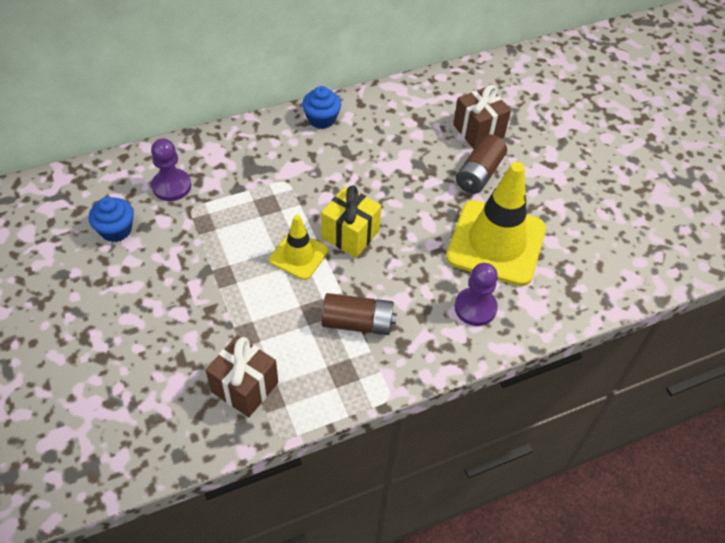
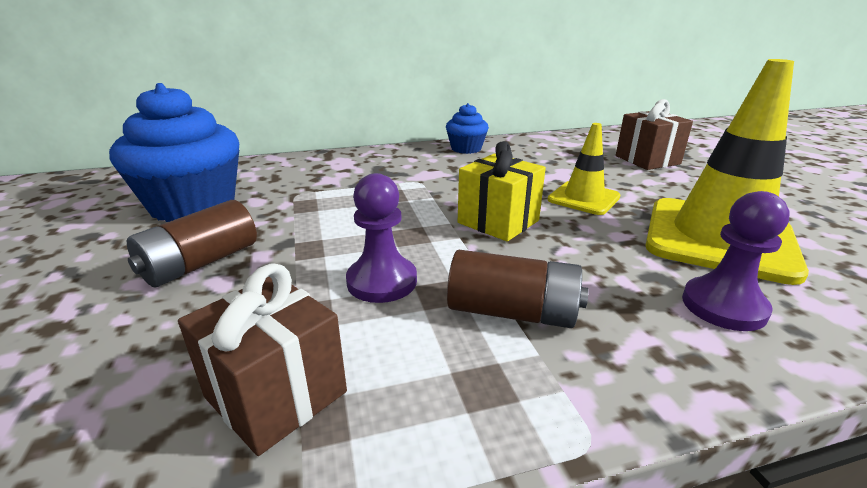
camera: 10 degrees right, 25 degrees down
blue cupcake [89,197,134,242] -> blue cupcake [109,83,239,222], size x1.96
purple pawn [151,139,191,201] -> purple pawn moved to [346,173,417,303]
yellow traffic cone [269,215,329,280] -> yellow traffic cone moved to [547,123,621,215]
brown battery [456,134,507,194] -> brown battery moved to [127,200,257,288]

